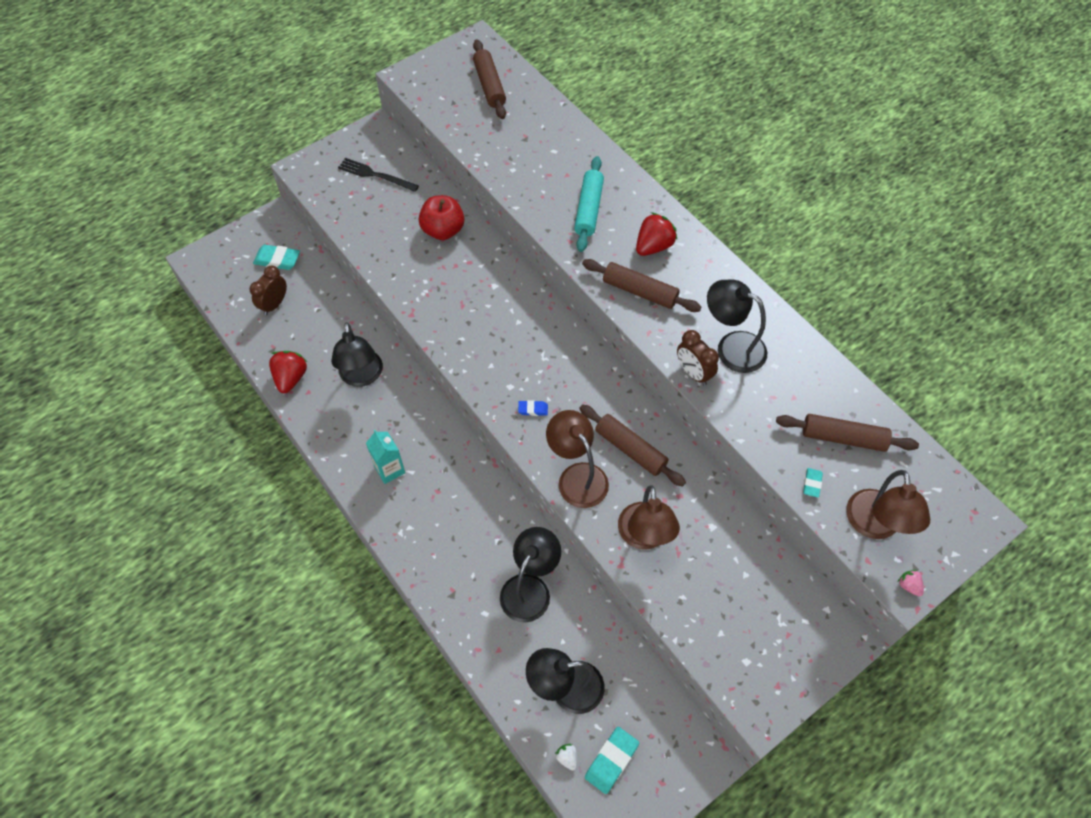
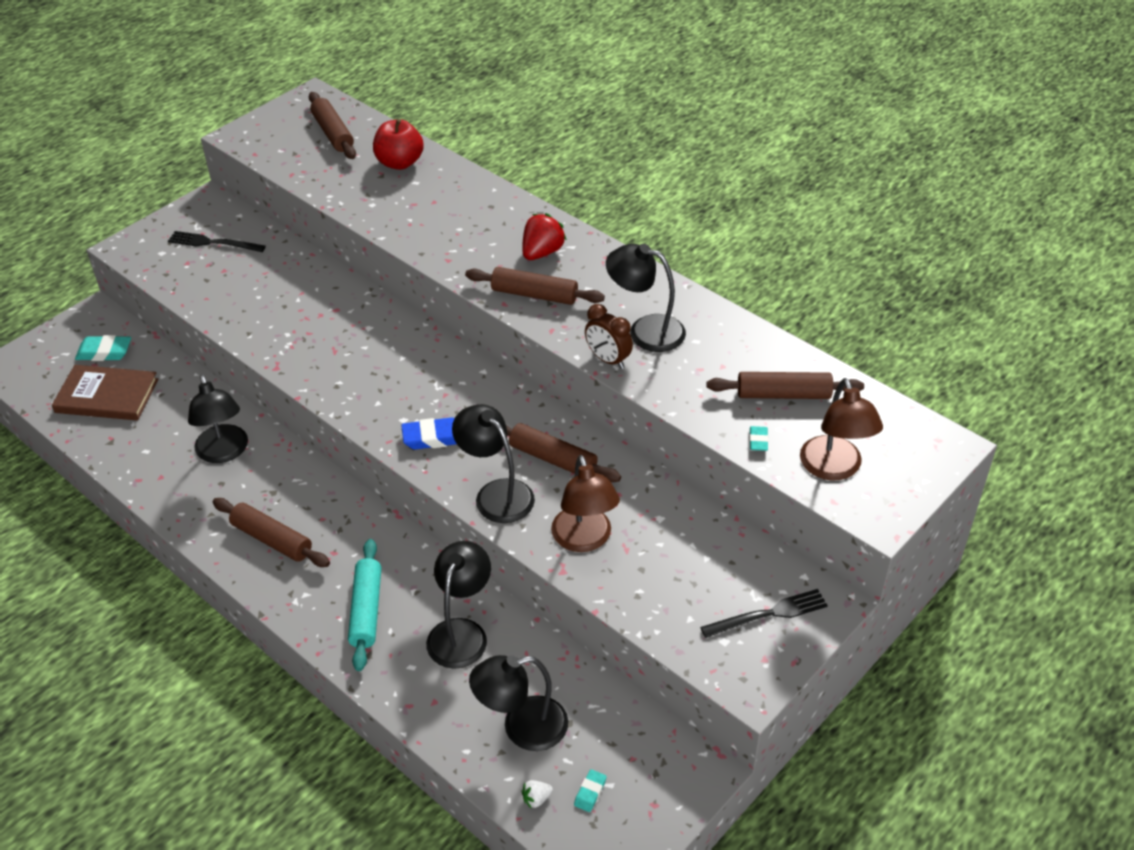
camera: 10 degrees left, 15 degrees down
brown clock [250,265,287,315] -> brown book [52,365,158,420]
red strawberry [269,351,307,393] -> none
turquoise carton [366,430,405,484] -> brown rolling pin [213,498,330,567]
red apple [419,195,464,240] -> red apple moved to [373,119,424,170]
blue eraser [518,400,548,416] -> blue eraser [401,417,457,450], size x1.78
brown lamp [546,410,609,508] -> black lamp [452,404,535,523]
white strawberry [555,744,577,771] -> white strawberry turned 75 degrees counterclockwise [522,780,553,809]
turquoise rolling pin [574,156,604,252] -> turquoise rolling pin moved to [348,539,382,671]
turquoise eraser [585,727,639,794] -> turquoise eraser [574,769,607,812], size x0.56
pink strawberry [898,570,924,596] -> none
none -> black fork [700,589,828,638]

